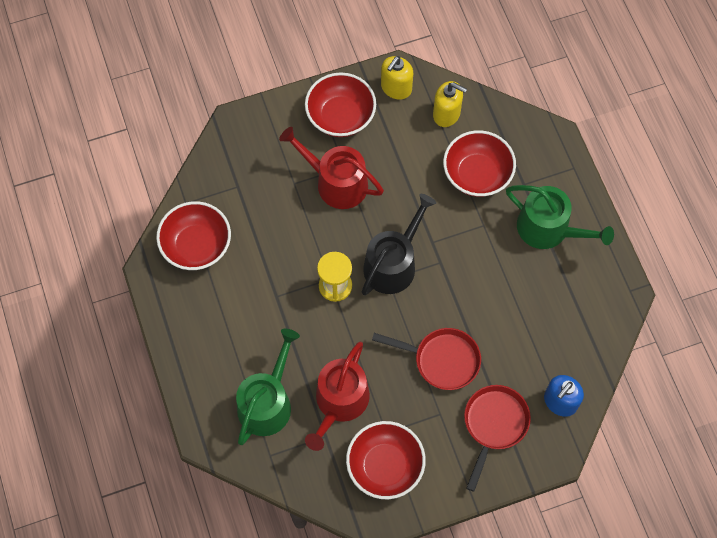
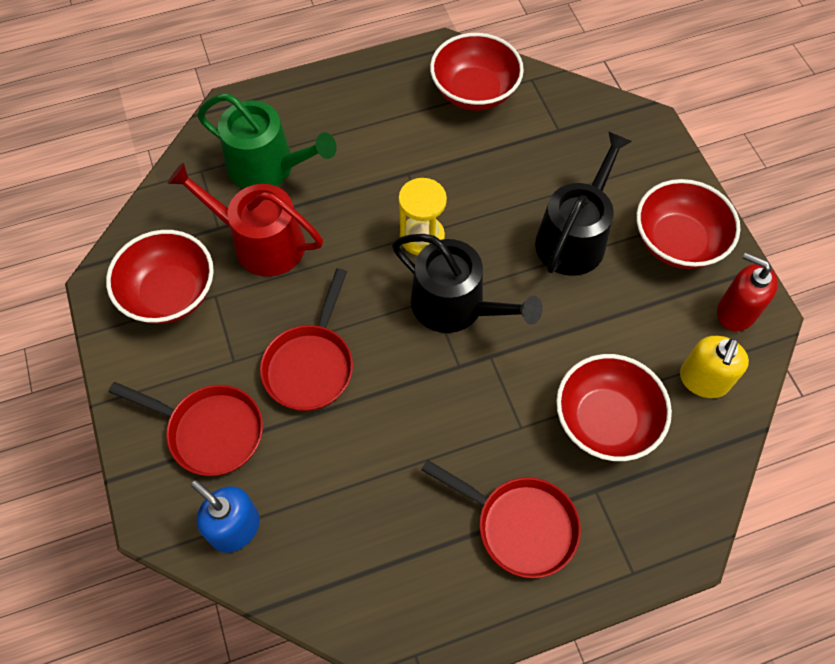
camera: 90 degrees right, 5 degrees down
red watering can [279,127,384,209] -> black watering can [535,131,632,276]
yellow soap dispenser [381,56,413,100] -> red soap dispenser [717,252,778,331]
green watering can [506,185,614,249] -> red pan [421,460,581,578]

